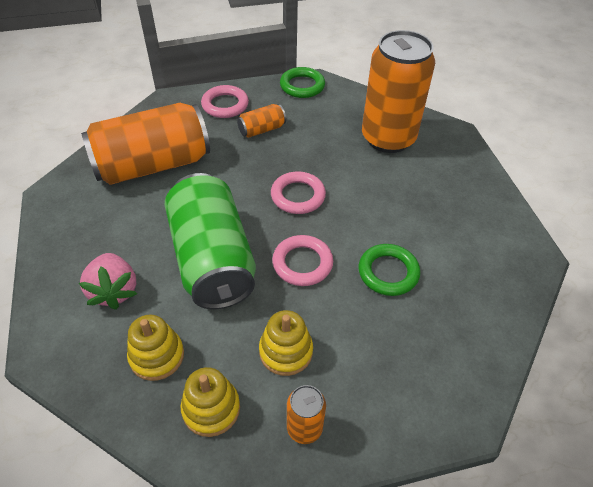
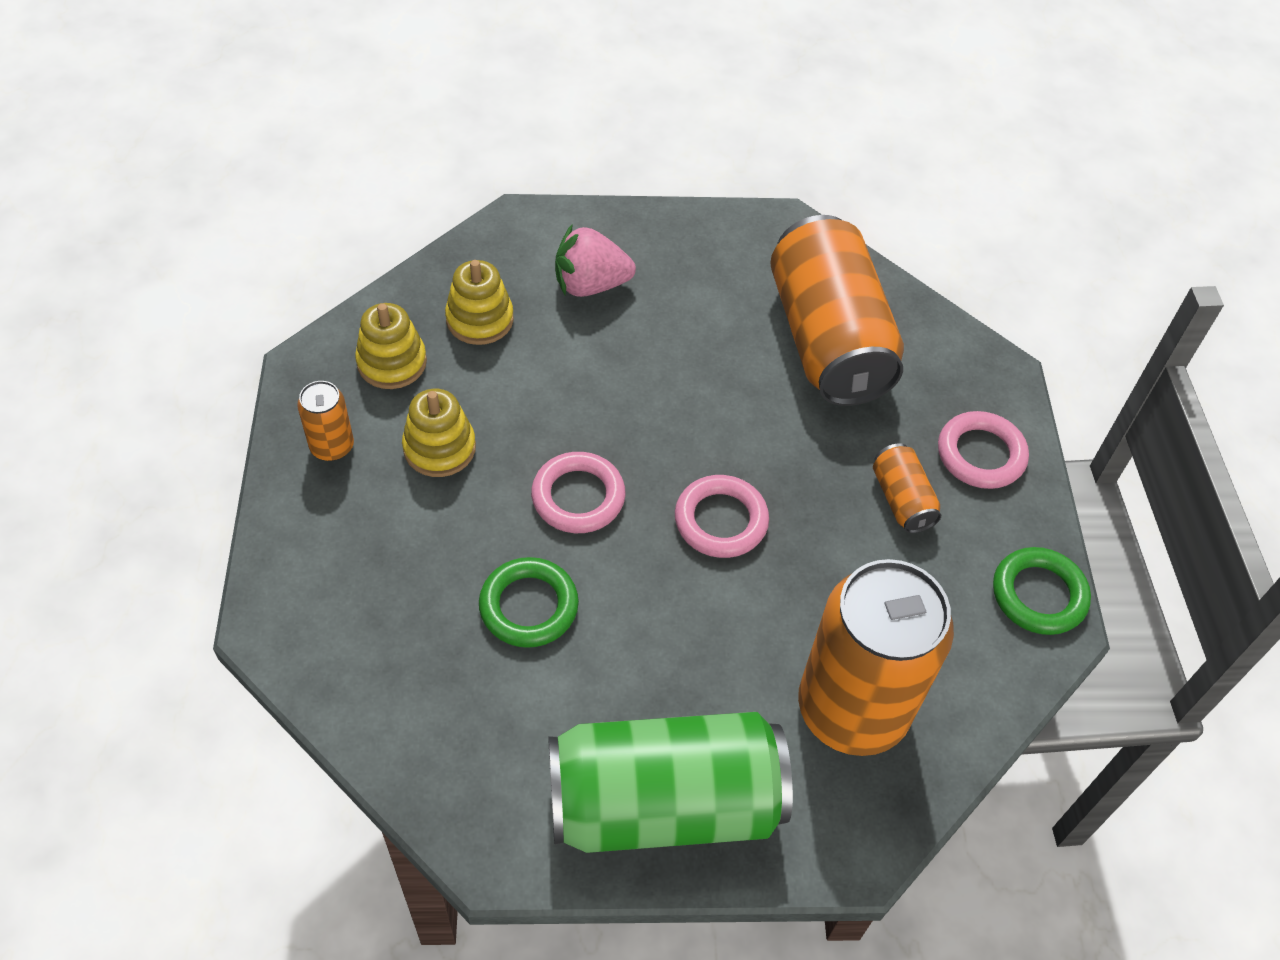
camera: 100 degrees right, 5 degrees up
green can [165,173,256,309] -> green can moved to [548,712,793,853]

